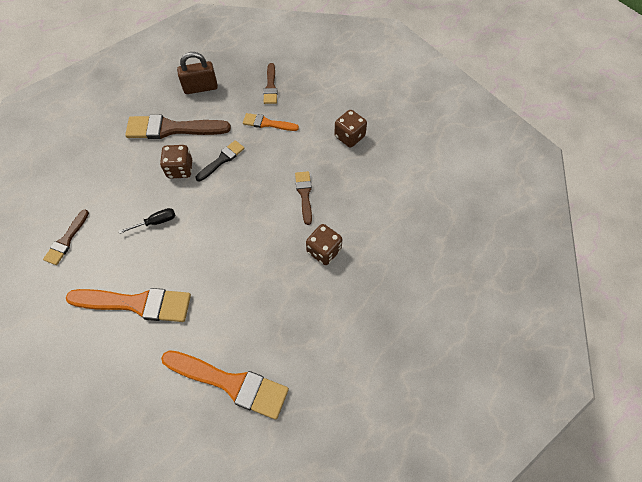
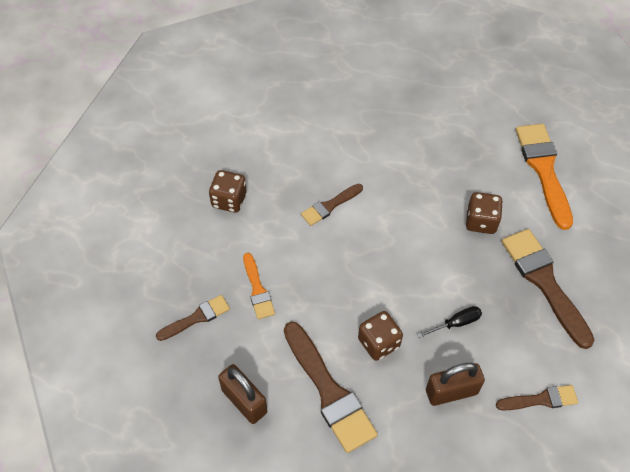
camera: 120 degrees left, 5 degrees down
orange brush [66,288,191,322] -> brown brush [502,229,594,349]
black screwdriver [119,208,176,234] -> black screwdriver turned 120 degrees clockwise [417,306,482,338]
black brush [196,140,245,181] -> none
brown dice [306,224,342,265] -> brown dice moved to [466,192,503,234]
none -> brown padlock [426,363,485,406]

